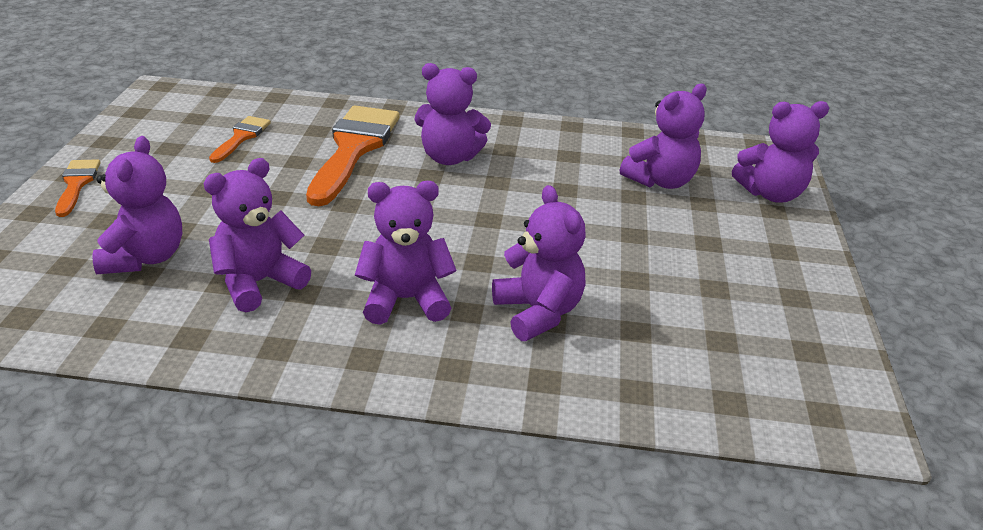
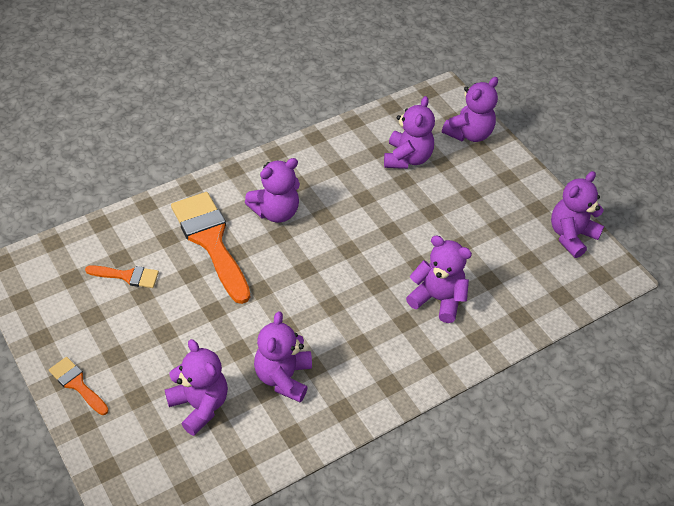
camera: 40 degrees left, 15 degrees up
orange brush [209,116,271,163] -> orange brush turned 120 degrees clockwise [85,265,159,288]
purple teddy bear [355,181,456,325] -> purple teddy bear moved to [551,171,604,258]

